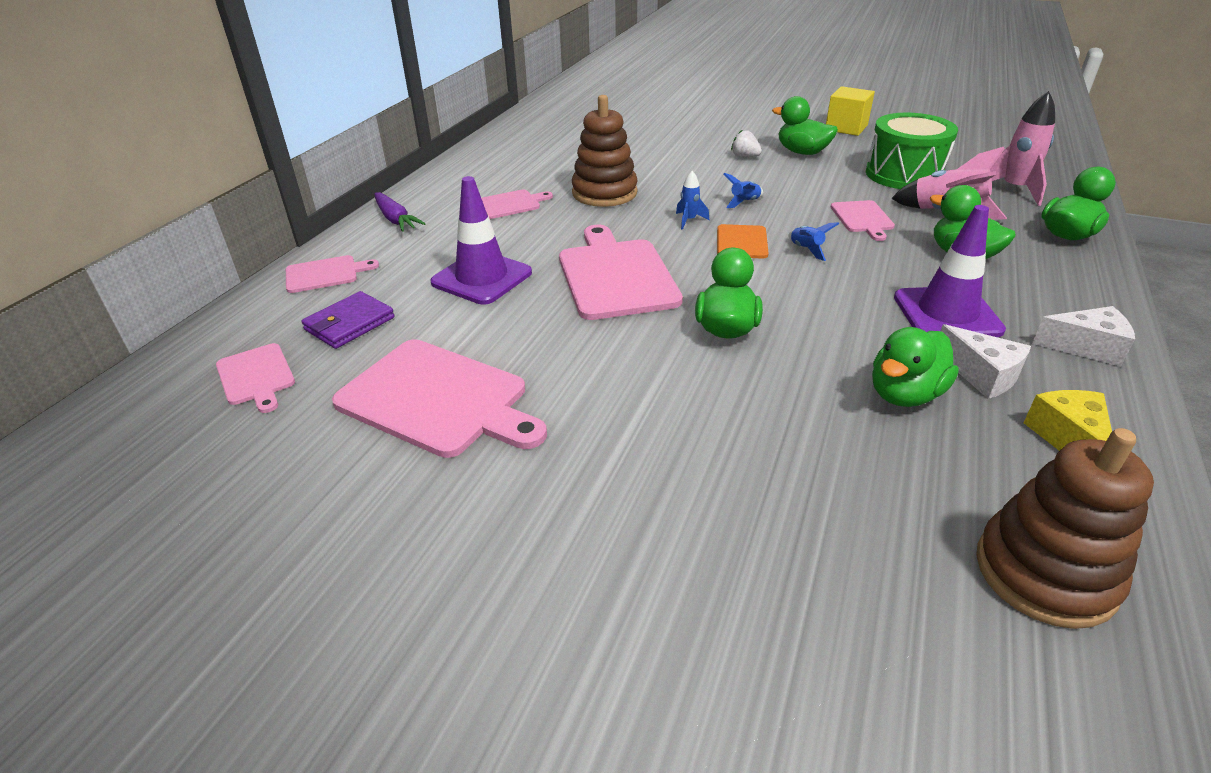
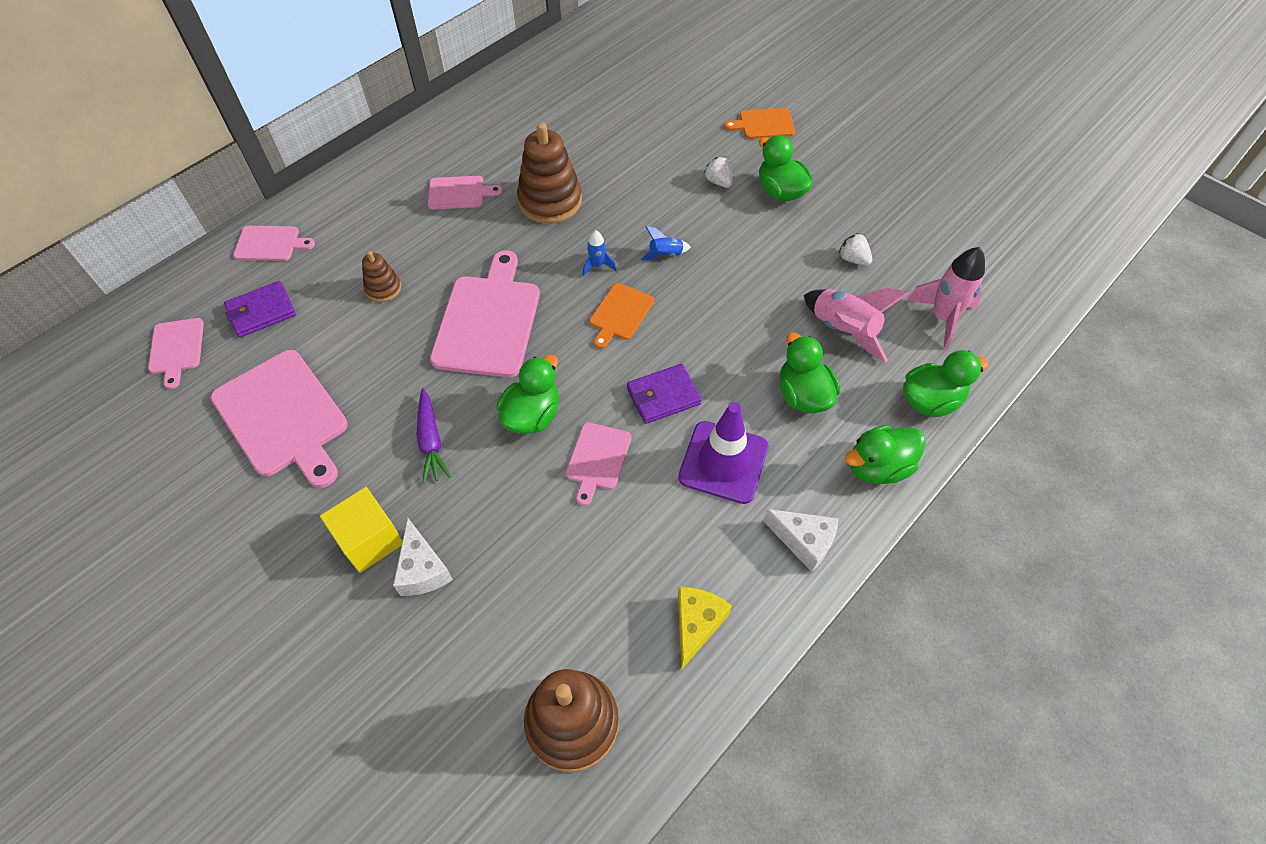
camera: 20 degrees right, 20 degrees up
purple carrot [374,192,426,232] -> purple carrot moved to [416,388,451,484]
purple traffic cone [430,176,532,305] -> brown stacking toy [362,251,401,302]
blue rocket [788,222,839,261] -> none
yellow cube [826,86,875,136] -> yellow cube moved to [320,487,403,573]
pink cutting board [831,200,895,241] -> pink cutting board moved to [566,422,631,506]
green drum [866,113,958,189] -> white strawberry [839,233,872,265]
green duck [872,327,959,407] -> green duck moved to [845,425,926,484]
white cheese [941,324,1031,399] -> white cheese moved to [393,518,453,596]
none -> purple wallet [627,364,702,424]
none -> orange cutting board [724,108,795,139]

